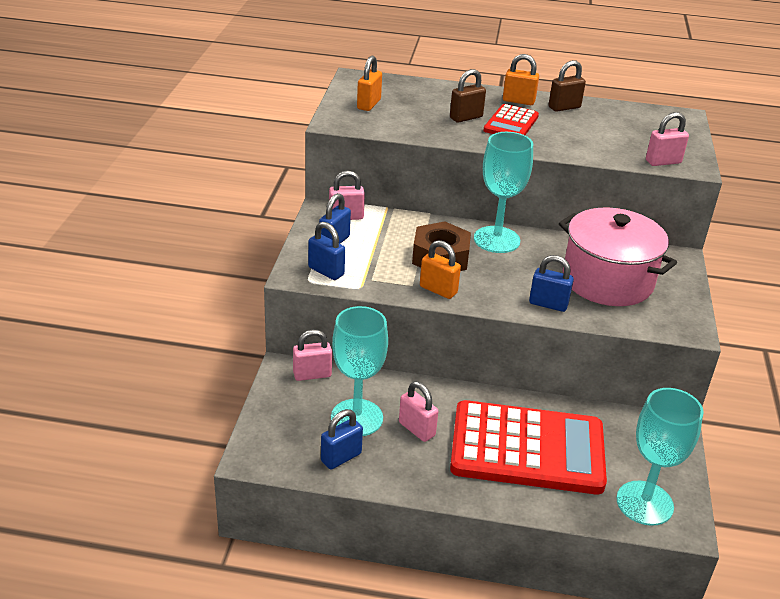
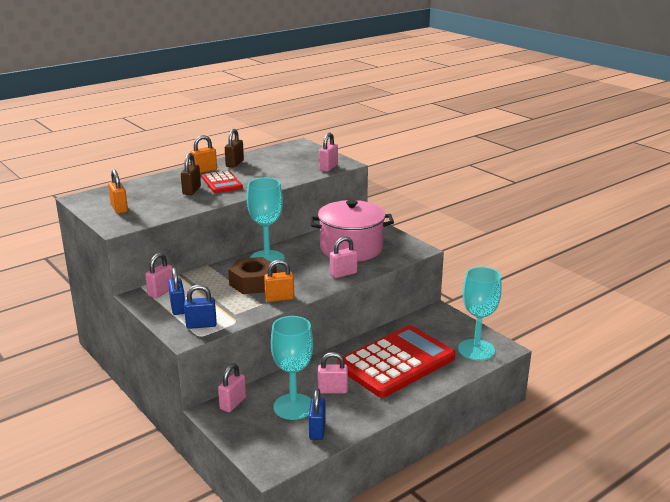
camera: 45 degrees left, 10 degrees down
blue padlock [529,255,574,312] -> pink padlock [330,237,358,278]

